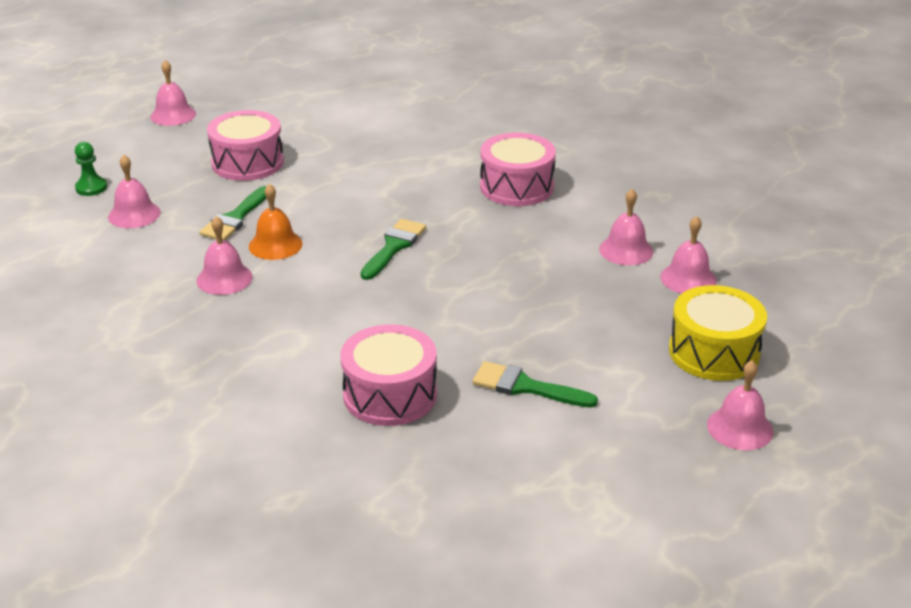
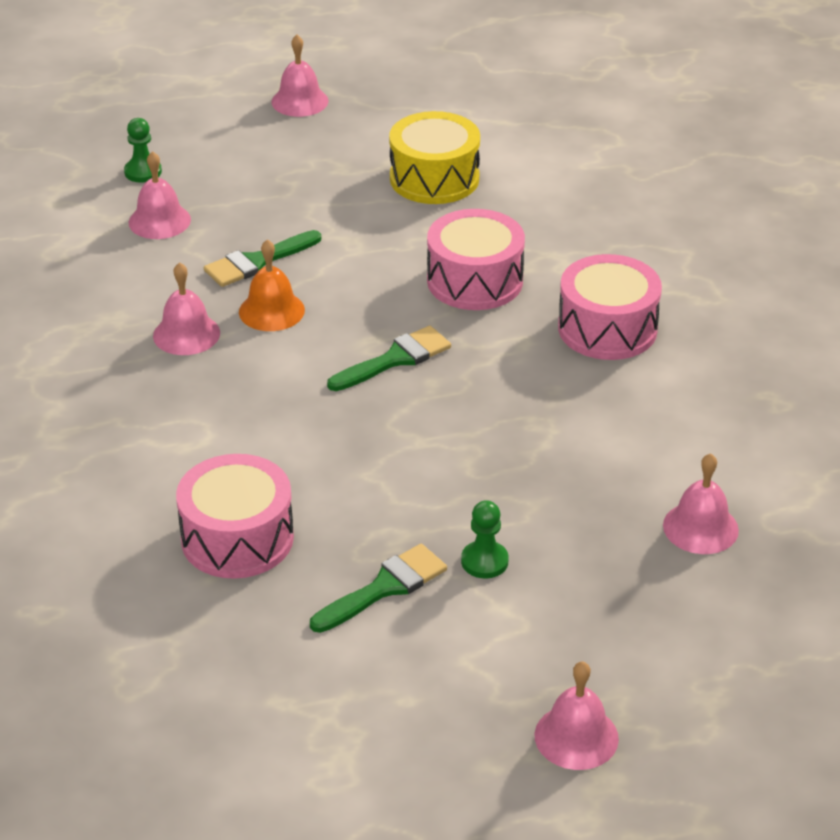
camera: 30 degrees right, 5 degrees up
pink drum [207,110,284,181] -> pink drum moved to [427,209,525,310]
green brush [472,361,598,408] -> green brush turned 90 degrees clockwise [310,544,447,633]
pink bell [599,189,653,265] -> none
yellow drum [669,285,767,381] -> yellow drum moved to [389,111,480,204]
none -> green pawn [461,500,509,578]

